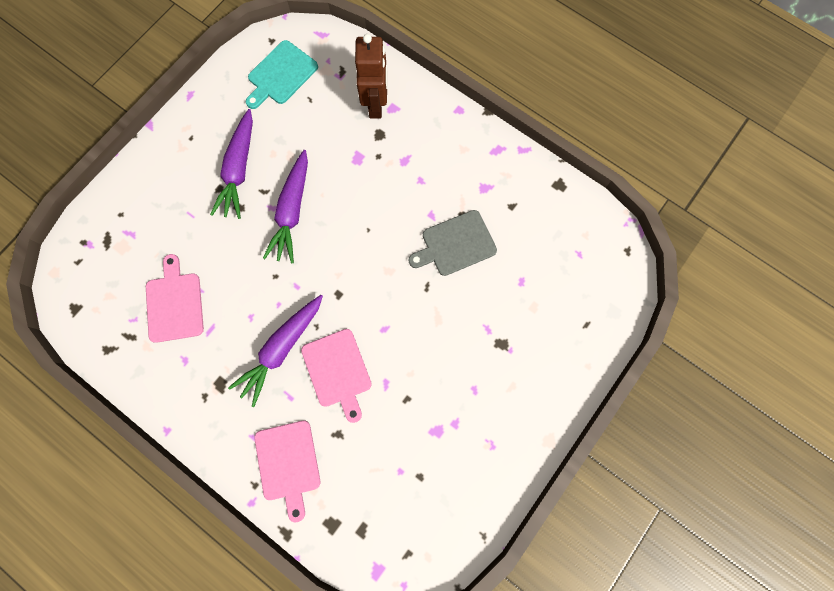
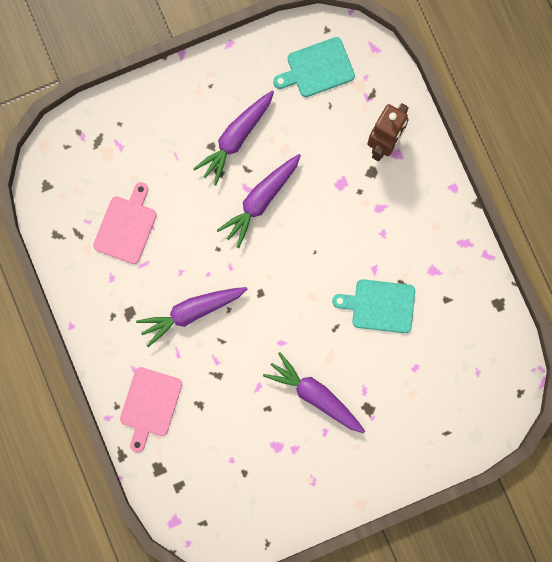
camera: 30 degrees right, 5 degrees up
pink cutting board [301,329,372,423] -> none
grey cutting board [409,210,497,276] -> turquoise cutting board [332,279,415,333]
none -> purple carrot [263,352,365,433]

